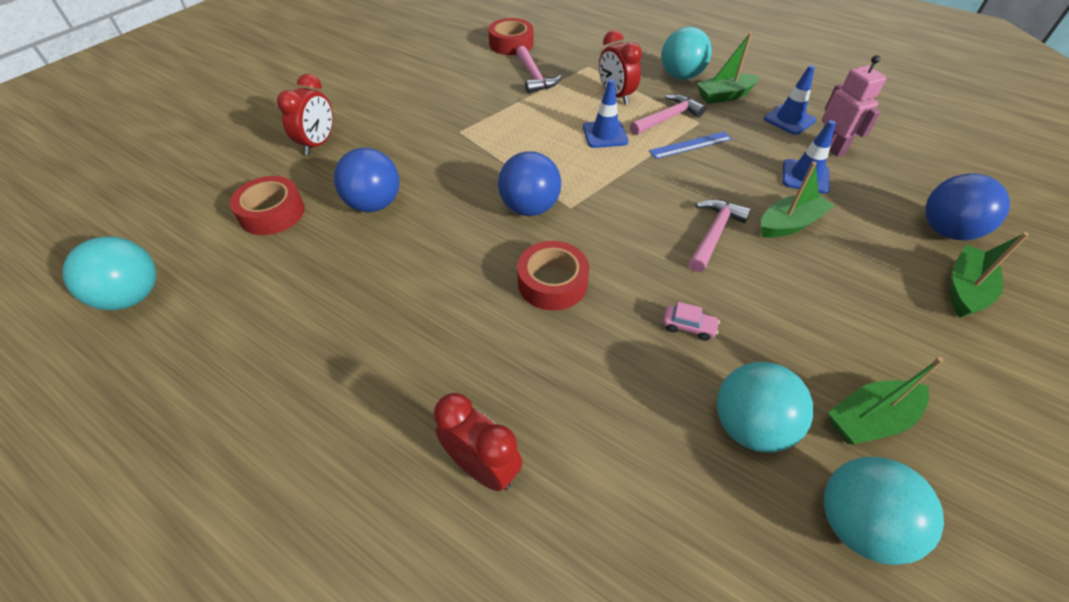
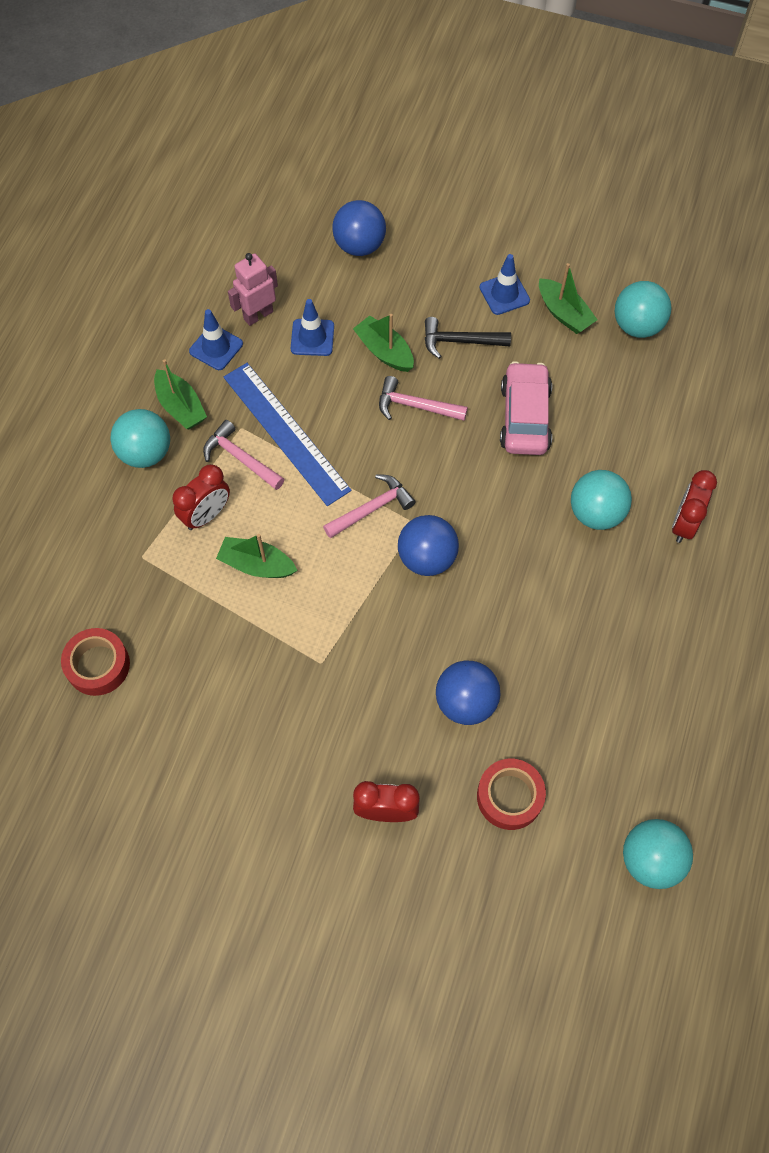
camera: 105 degrees left, 15 degrees up
pink hammer [516,46,561,93] -> pink hammer moved to [323,474,415,539]
red tape [517,241,589,311] -> none
blue traffic cone [583,79,629,148] -> blue traffic cone moved to [480,254,530,315]
blue ruler [649,131,732,159] -> blue ruler [224,363,352,506], size x1.99
pink car [663,302,720,341] -> pink car [500,361,552,455], size x2.44
turquoise ball [717,362,813,453] -> turquoise ball moved to [571,470,632,530]
green boat [950,232,1029,318] -> green boat moved to [216,534,298,578]
none -> black hammer [425,317,511,359]

